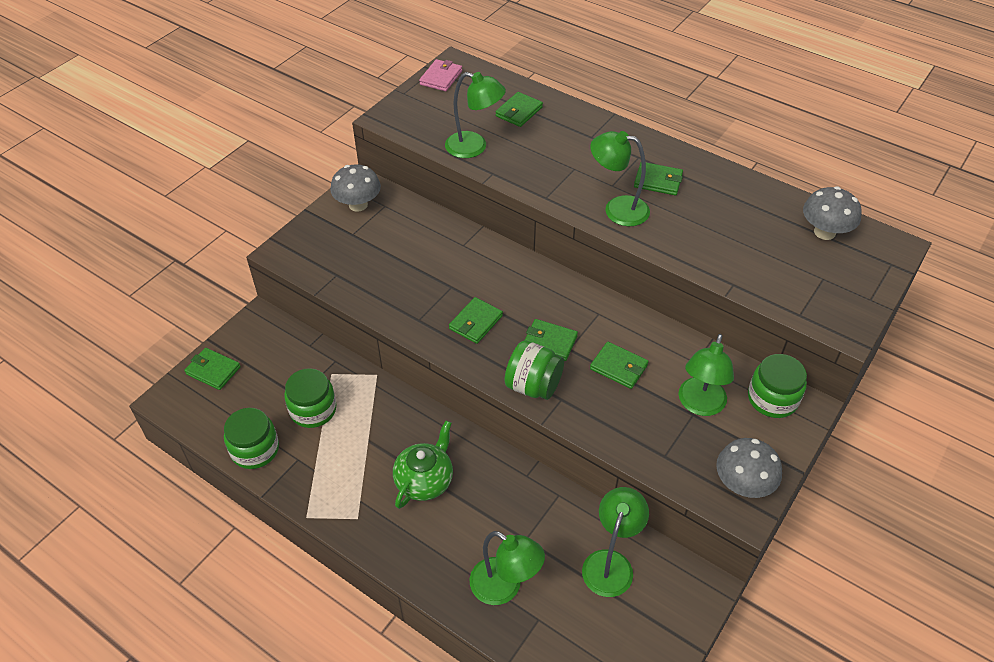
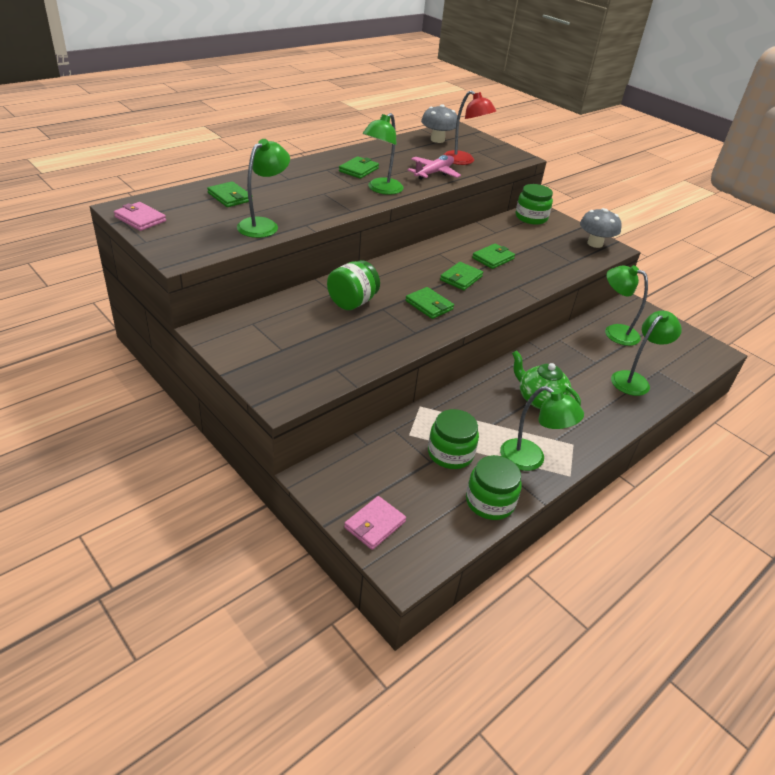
camera: 80 degrees left, 10 degrees down
green wallet [184,348,241,390] -> pink wallet [344,496,406,550]
grey mushroom [330,164,381,212] -> none
green jar [505,340,564,400] -> green jar moved to [327,260,380,310]
green lamp [678,334,734,416] -> green lamp moved to [500,386,584,471]
none -> pink plane [408,155,461,180]
none -> red lamp [443,90,496,165]

